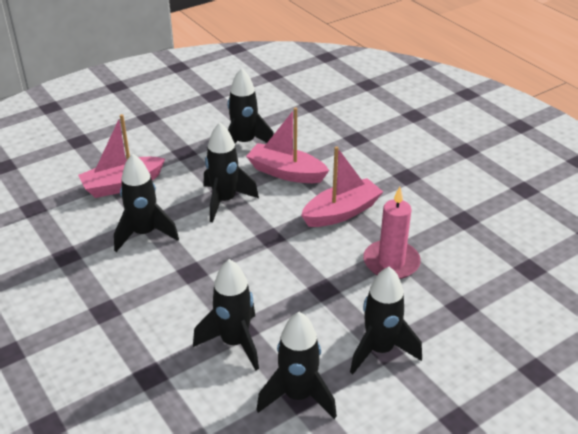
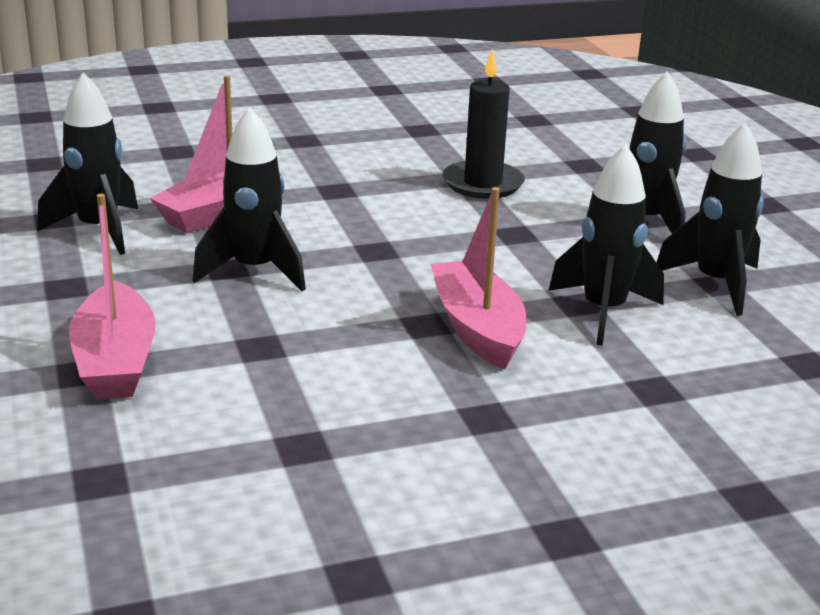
camera: 75 degrees left, 10 degrees down
black rocket [114,153,179,252] -> none
pink boat [301,146,383,227] -> pink boat moved to [431,187,526,370]
pink candle [363,187,421,279] -> black candle [442,49,525,199]

